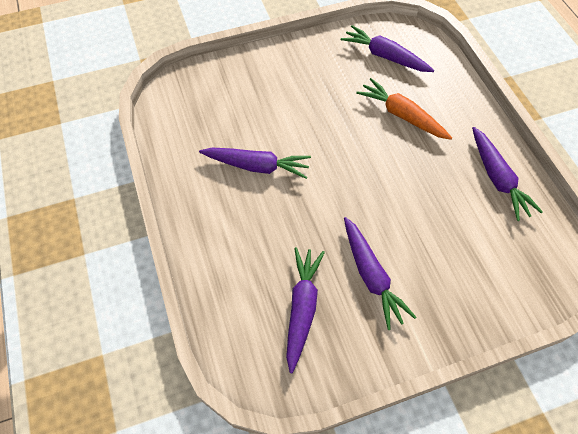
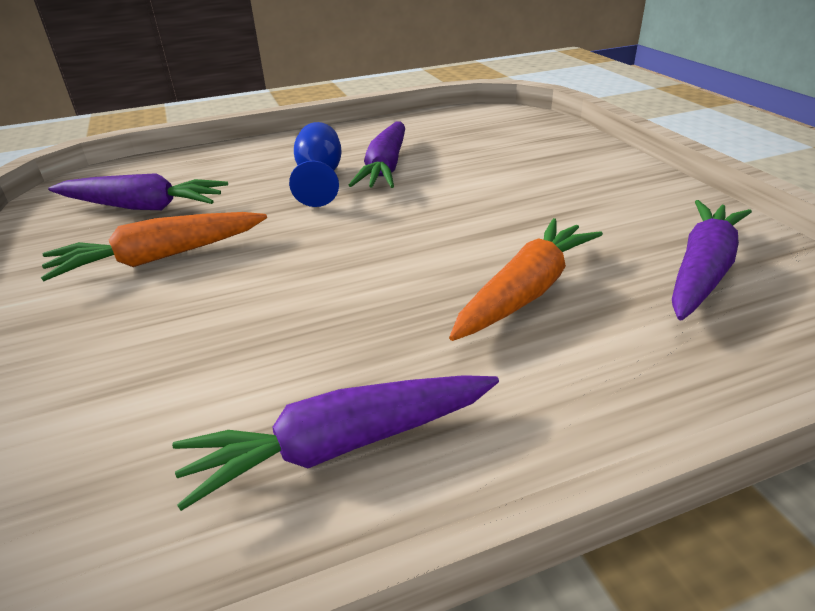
camera: 90 degrees right, 25 degrees down
purple carrot [344,217,416,330] -> orange carrot [41,212,267,281]
none -> blue goblet [289,122,341,207]

